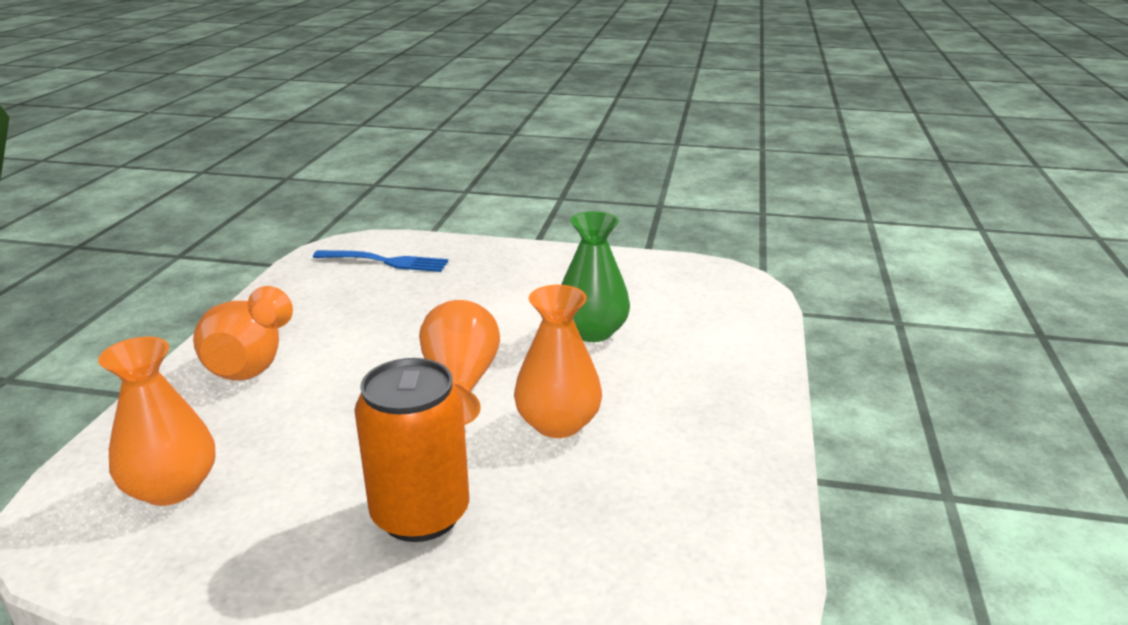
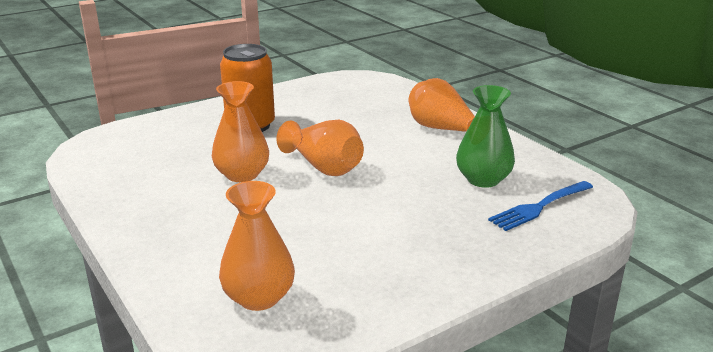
camera: 135 degrees right, 0 degrees up
orange vase [98,337,216,506] -> orange vase moved to [219,181,295,311]
green vase [561,211,630,342] -> green vase moved to [456,85,515,188]

